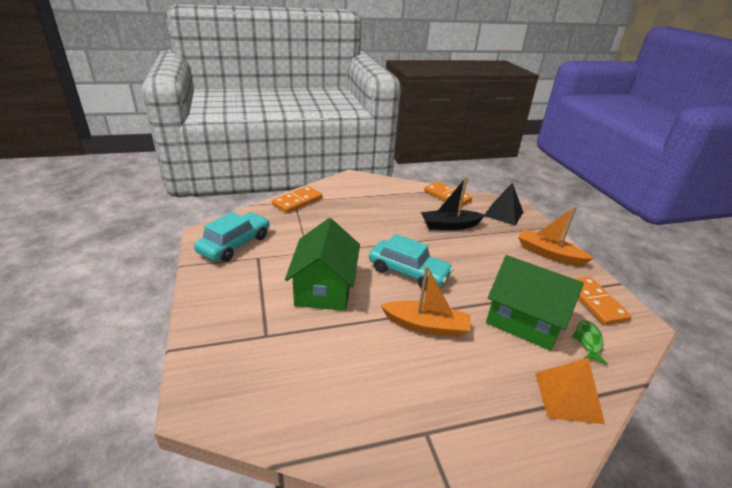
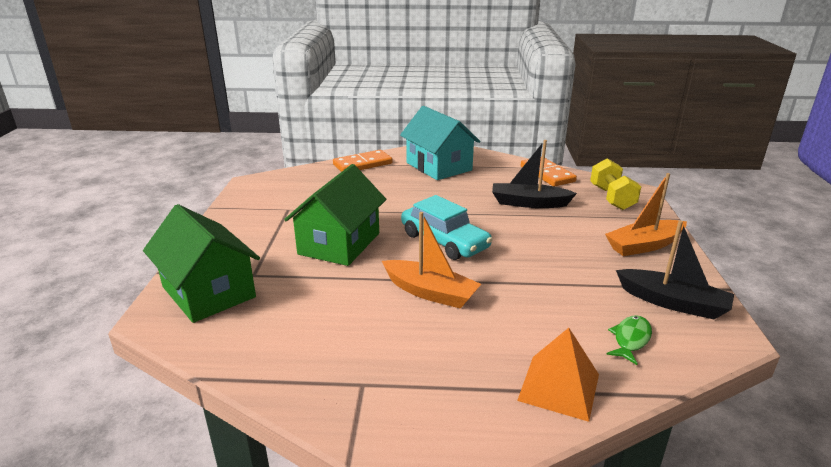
camera: 20 degrees right, 5 degrees down
turquoise car [194,212,269,262] -> none
black pyramid [485,183,523,226] -> yellow dumbbell [590,158,641,210]
green house [486,255,584,351] -> green house moved to [143,204,260,323]
orange boat [518,206,594,266] -> orange boat turned 75 degrees counterclockwise [605,173,687,256]
orange domino [576,277,632,325] -> black boat [616,220,734,319]
none -> turquoise house [400,106,480,180]

